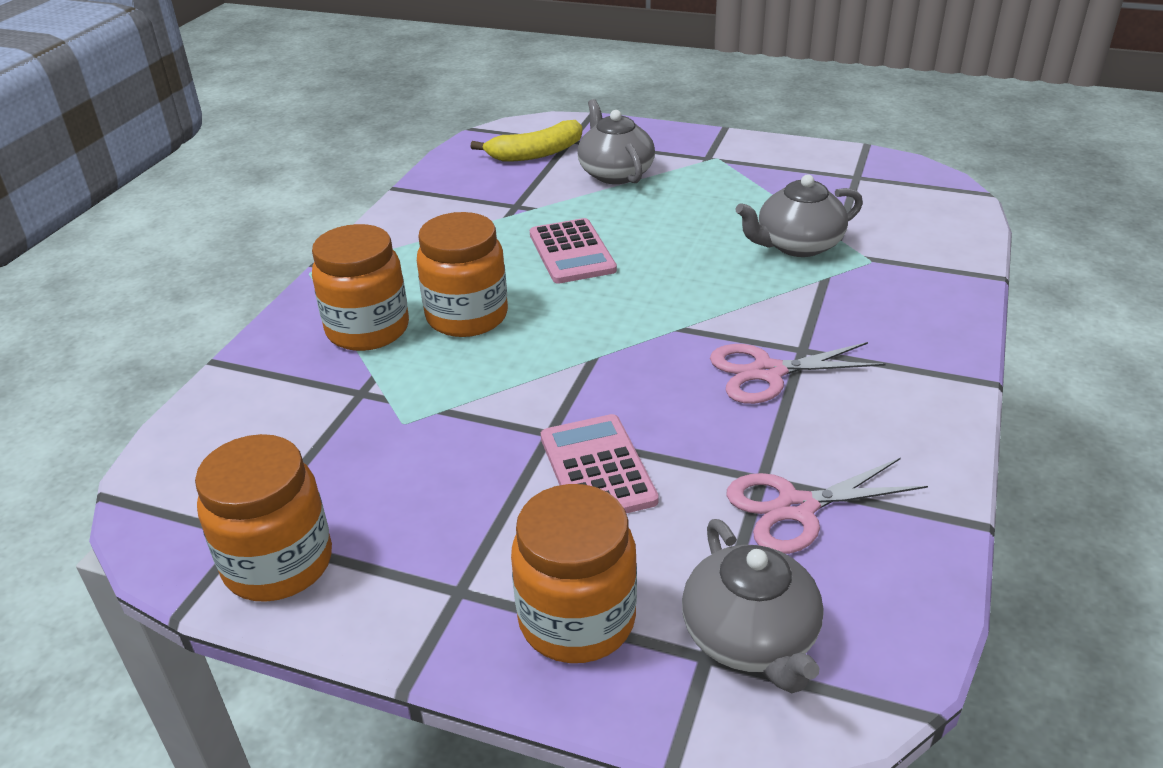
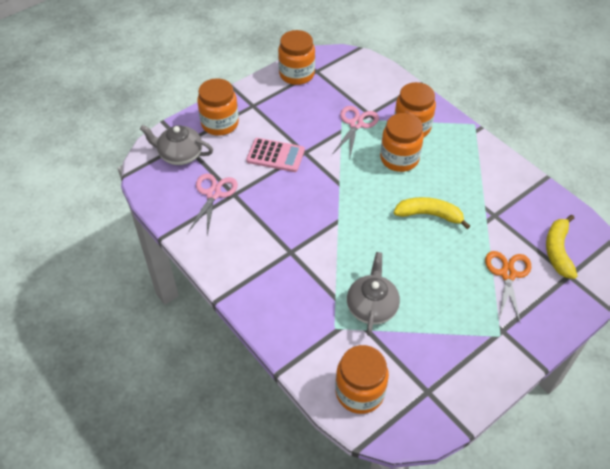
camera: 120 degrees right, 15 degrees up
pink calculator [530,218,617,284] -> yellow banana [394,197,470,229]
grey teapot [578,99,655,184] -> orange scissors [485,251,531,324]
pink scissors [710,342,886,404] -> pink scissors moved to [333,106,379,156]
none -> orange jar [335,345,389,414]

